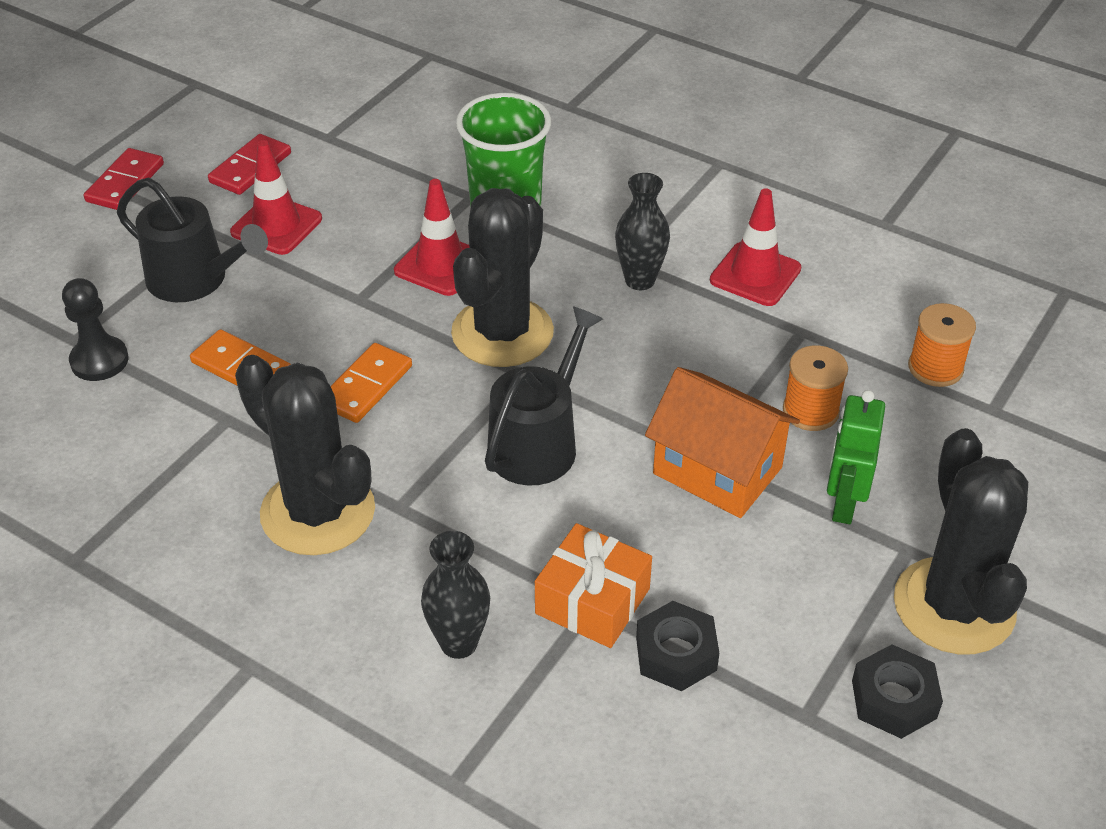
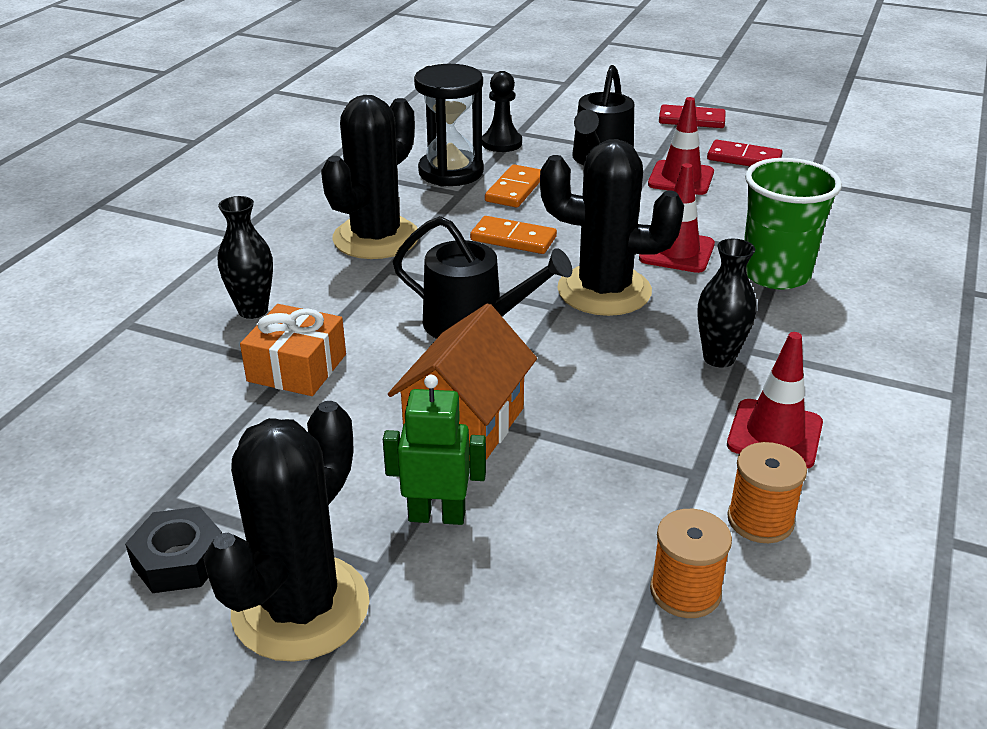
camera: 80 degrees right, 10 degrees down
black nut [636,601,719,691] -> none
orange spool [783,345,848,431] -> orange spool moved to [727,442,807,543]
black cactus [894,428,1028,654] -> black cactus turned 45 degrees counterclockwise [203,401,370,662]
none -> black hourglass [414,64,484,187]

